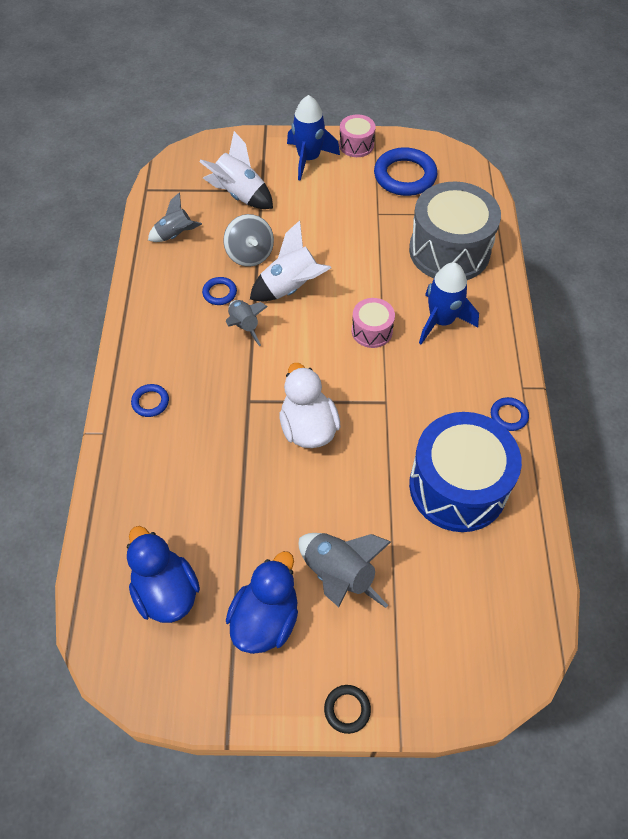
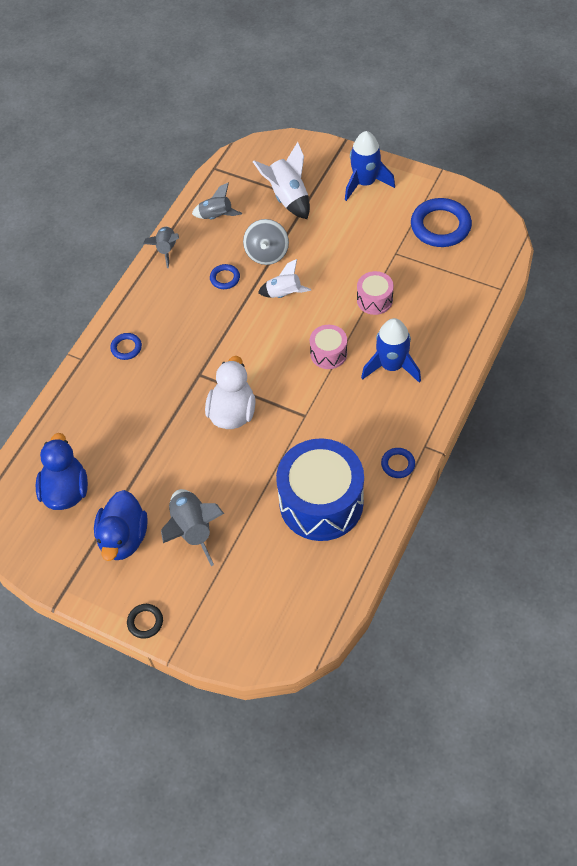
camera: 30 degrees right, 0 degrees up
grey rocket [226,300,268,346] -> grey rocket moved to [143,226,179,268]
blue duck [226,551,298,654] -> blue duck turned 135 degrees clockwise [94,490,148,561]
white rocket [250,220,331,302] -> white rocket [258,259,311,298], size x0.66
pink drum [339,114,376,157] -> pink drum moved to [357,271,394,315]
grey drum [409,181,501,280] -> none

